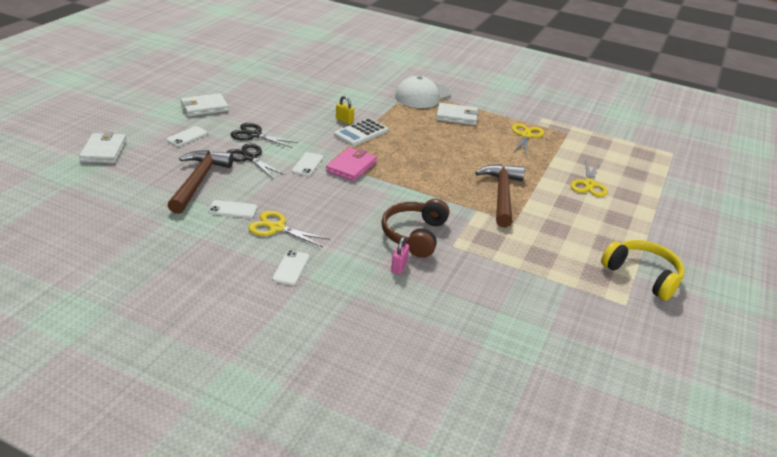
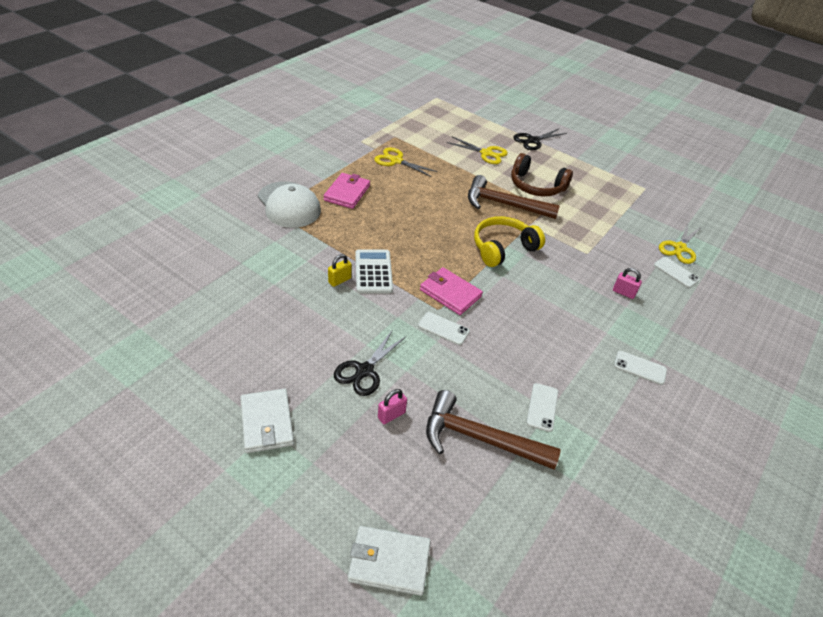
camera: 80 degrees left, 10 degrees up
white phone [166,126,208,147] -> white phone moved to [654,257,700,288]
black scissors [226,143,285,179] -> black scissors moved to [513,129,567,150]
yellow scissors [248,211,330,247] -> yellow scissors moved to [659,224,701,264]
white calculator [334,118,388,146] -> white calculator turned 150 degrees counterclockwise [355,249,393,293]
brown headphones [381,199,449,258] -> brown headphones moved to [511,153,573,196]
white wallet [436,103,479,125] -> pink wallet [324,173,370,209]
yellow headphones [601,240,685,301] -> yellow headphones moved to [474,216,545,267]
none -> pink padlock [378,389,407,424]

